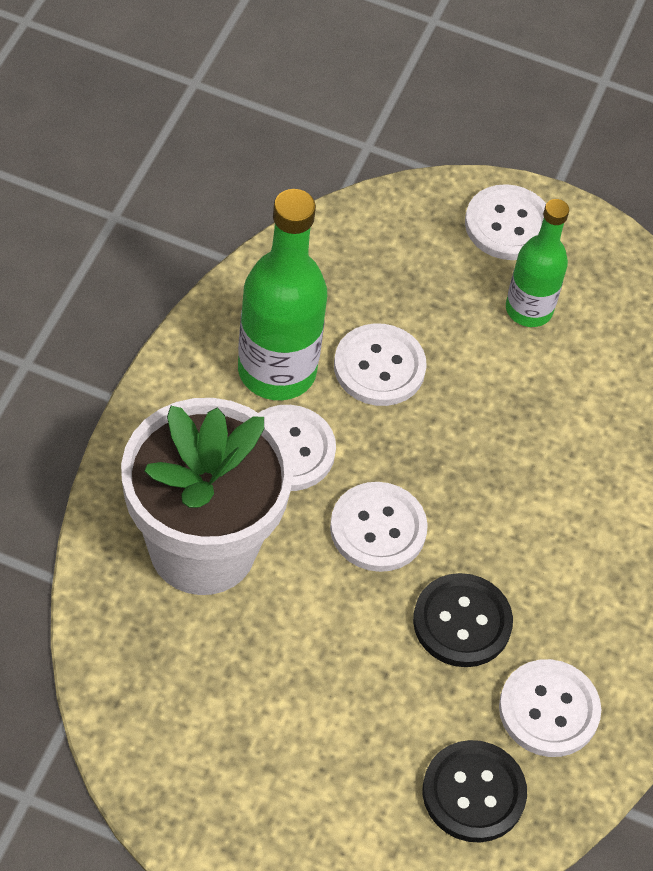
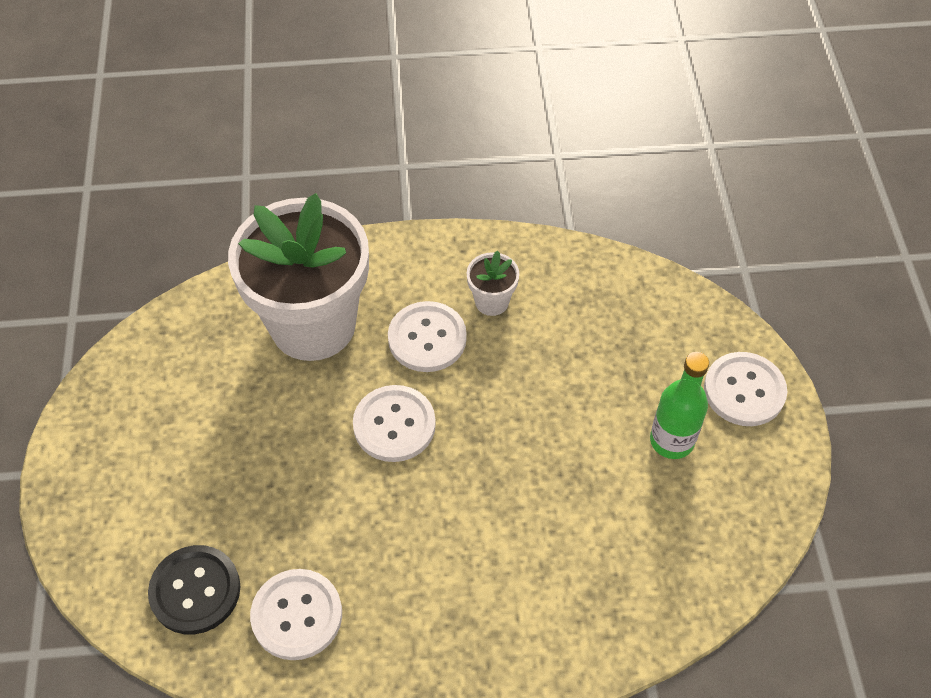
camera: 70 degrees right, 0 degrees up
green bottle [238,189,327,400] -> white flower pot [466,251,519,316]
white button [334,323,427,406] -> none
black button [413,573,513,667] -> none

